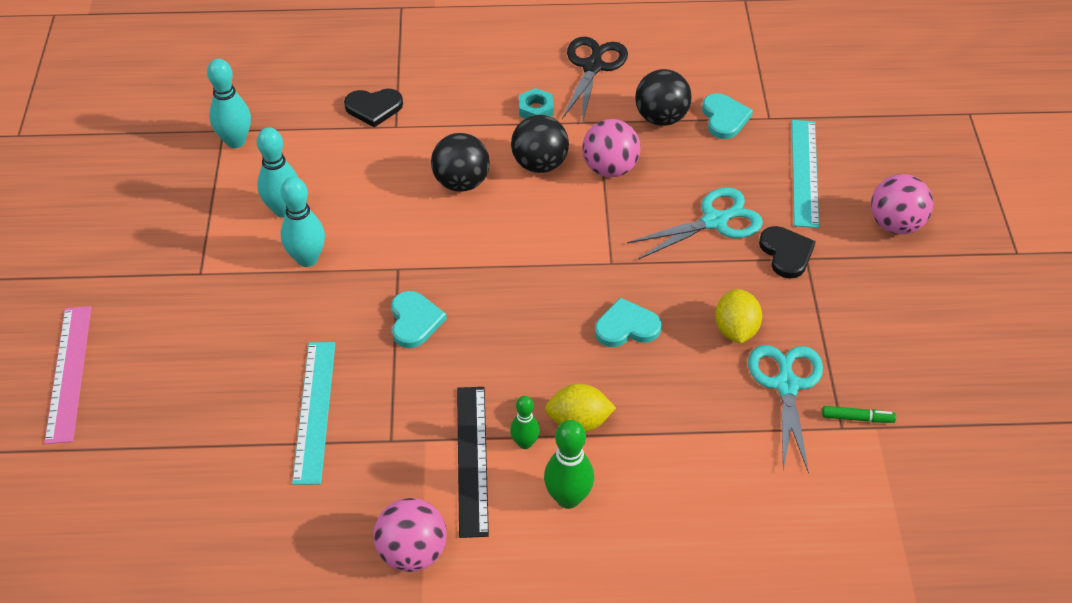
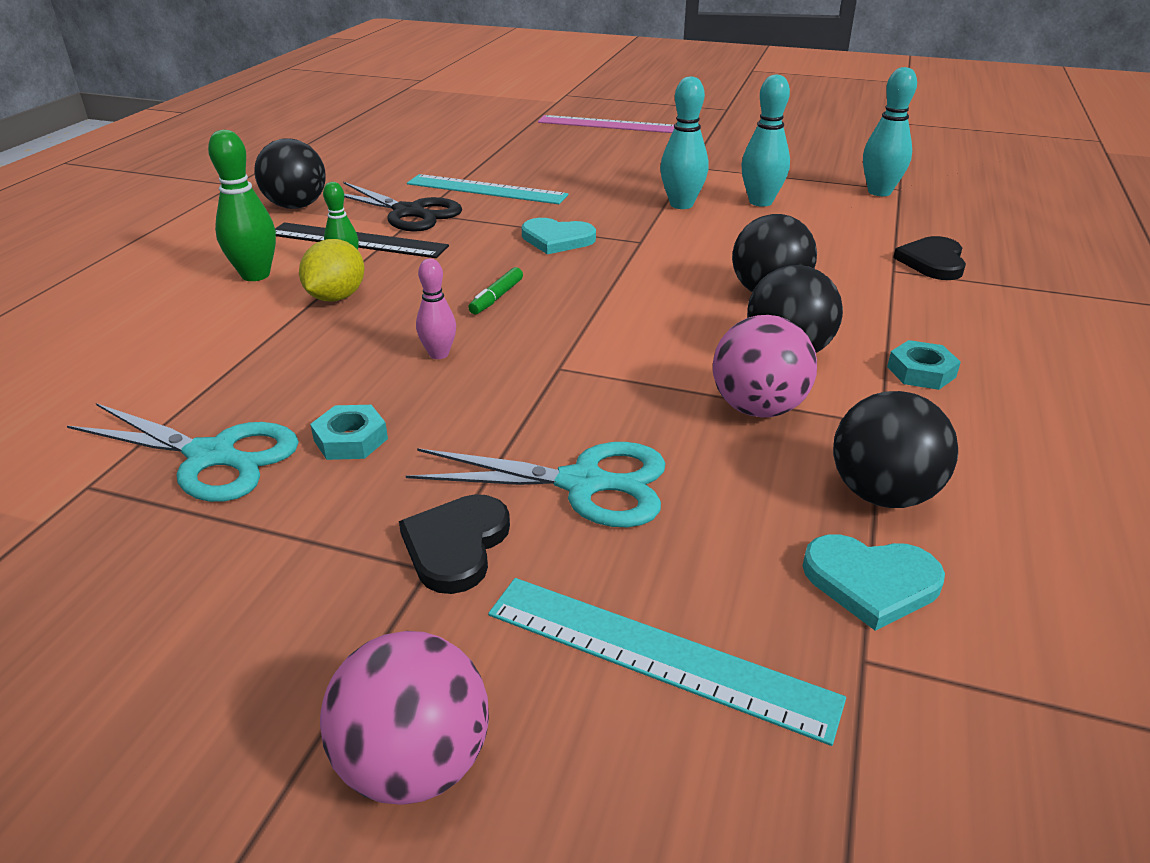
camera: 110 degrees right, 15 degrees down
pink ball [374,498,447,572] -> black ball [254,138,326,209]
black scissors [562,37,628,124] -> black scissors moved to [344,182,462,232]
turquoise heart [595,298,661,347] -> pink bowling pin [416,259,456,359]
turquoise scissors [627,188,763,260] -> turquoise scissors turned 75 degrees counterclockwise [406,442,666,527]
yellow lemon [715,289,762,343] -> turquoise nut [310,405,388,460]
black heart [759,226,816,279] -> black heart turned 105 degrees clockwise [399,494,510,594]
green marker [822,406,896,423] -> green marker moved to [468,267,523,314]

